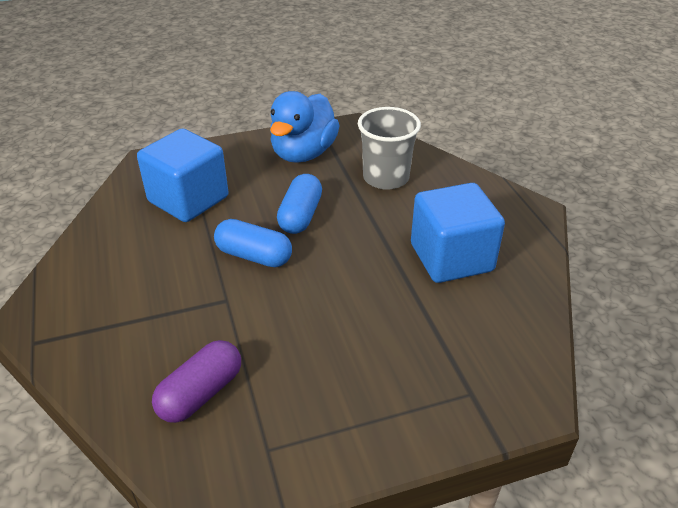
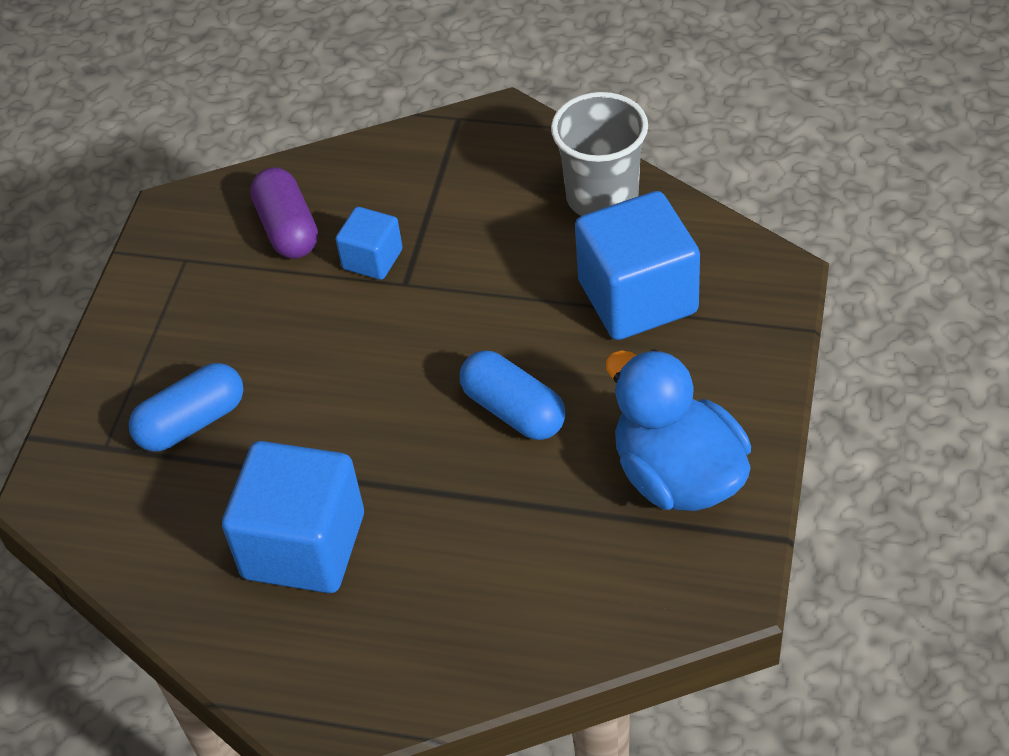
camera: 125 degrees right, 10 degrees up
blue capsule [214,219,292,267] -> blue capsule moved to [129,363,243,452]
grey cup [358,107,421,190] -> grey cup moved to [551,92,648,216]
none -> blue cube [335,207,403,280]

